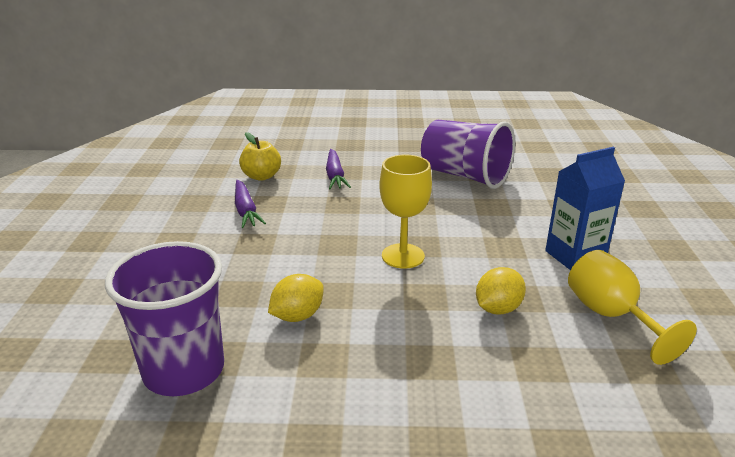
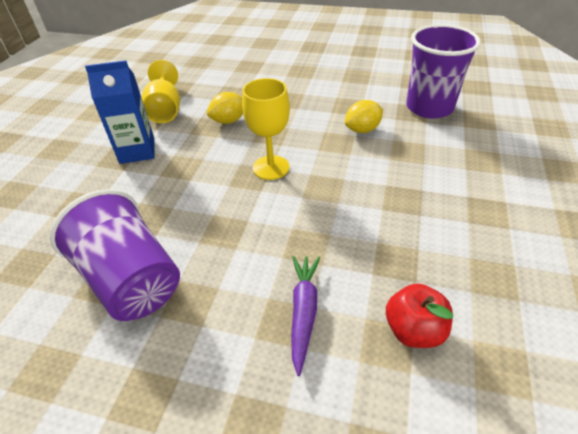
camera: 165 degrees left, 15 degrees up
purple carrot [235,180,266,228] -> none
yellow apple [239,132,281,181] -> red apple [386,283,453,348]

